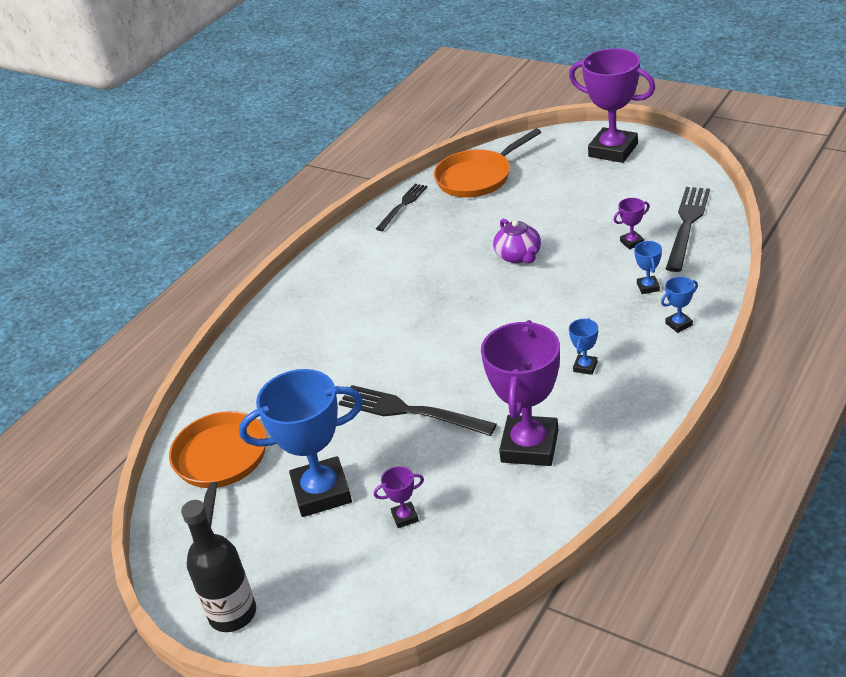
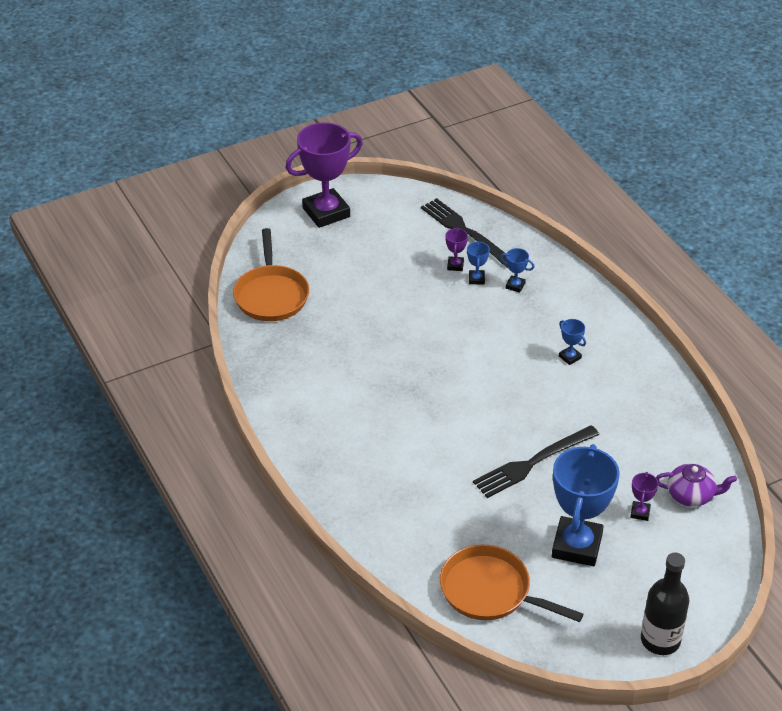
camera: 65 degrees left, 5 degrees up
black fork [376,184,428,231] -> none
purple trophy [481,320,560,466] -> none
purple teapot [493,219,541,263] -> purple teapot moved to [656,464,737,507]
blue trophy [661,277,698,333] -> blue trophy moved to [467,241,490,285]

